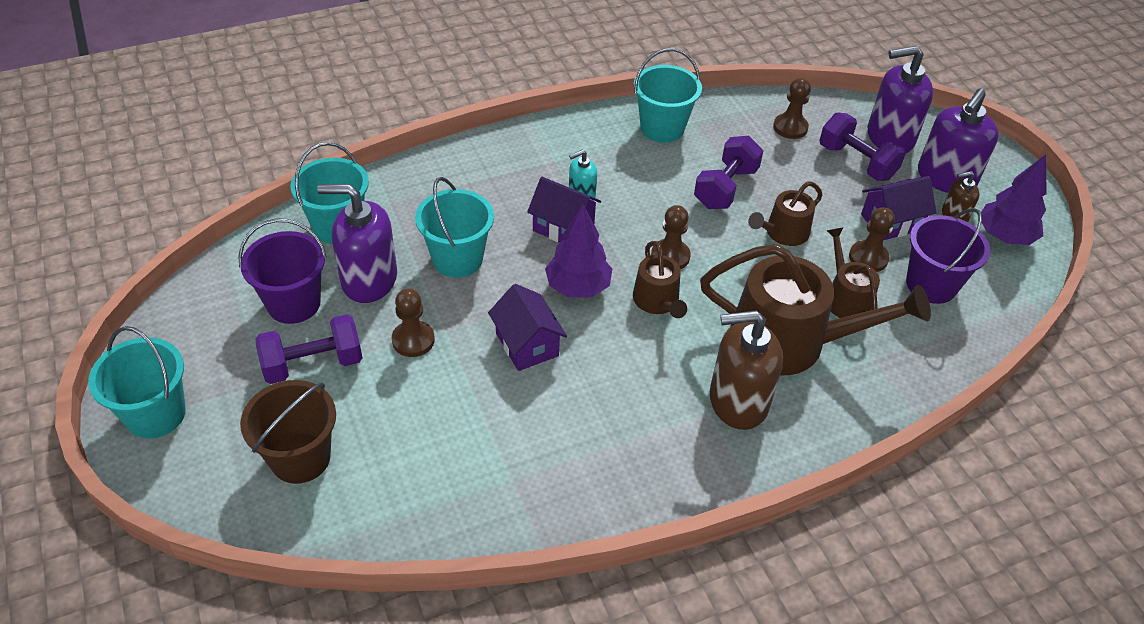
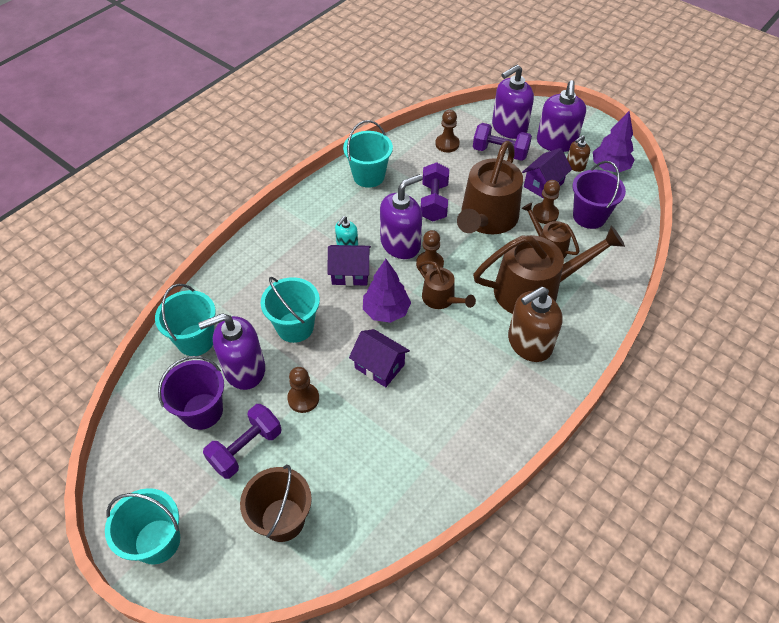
camera: 25 degrees left, 5 degrees up
brown watering can [748,181,823,246] -> brown watering can [457,140,523,234], size x1.93
none -> purple soap dispenser [380,174,423,259]

